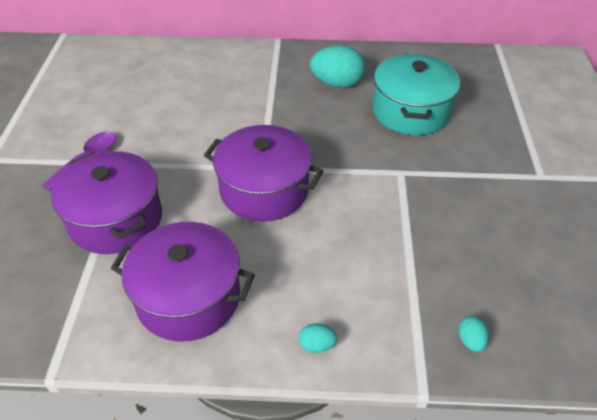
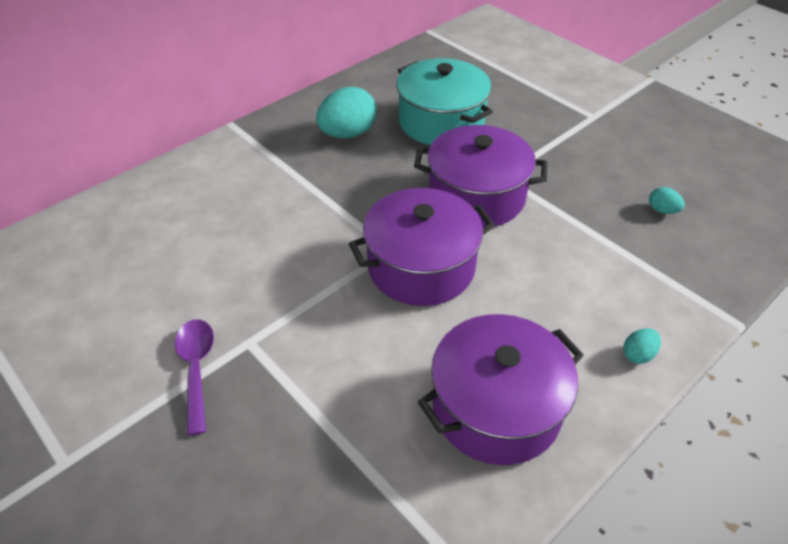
camera: 45 degrees left, 0 degrees up
purple pot [51,151,162,254] -> purple pot moved to [414,125,547,227]
turquoise egg [458,316,489,352] -> turquoise egg moved to [649,187,685,214]

